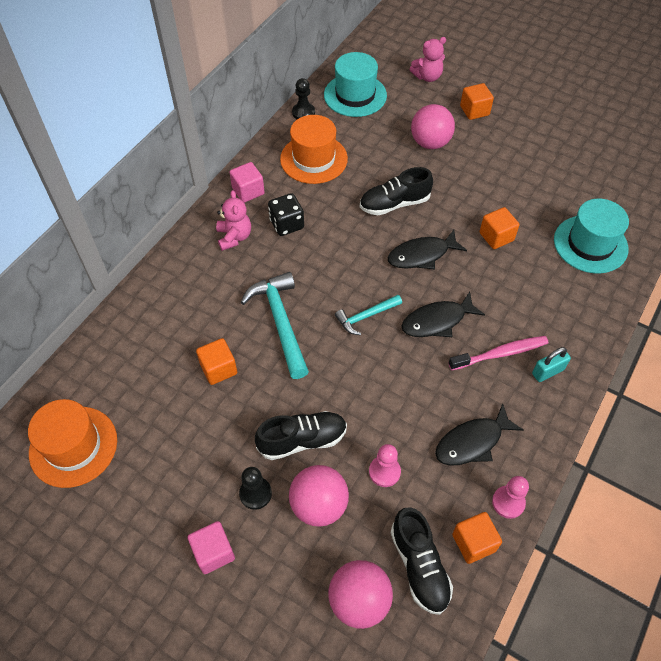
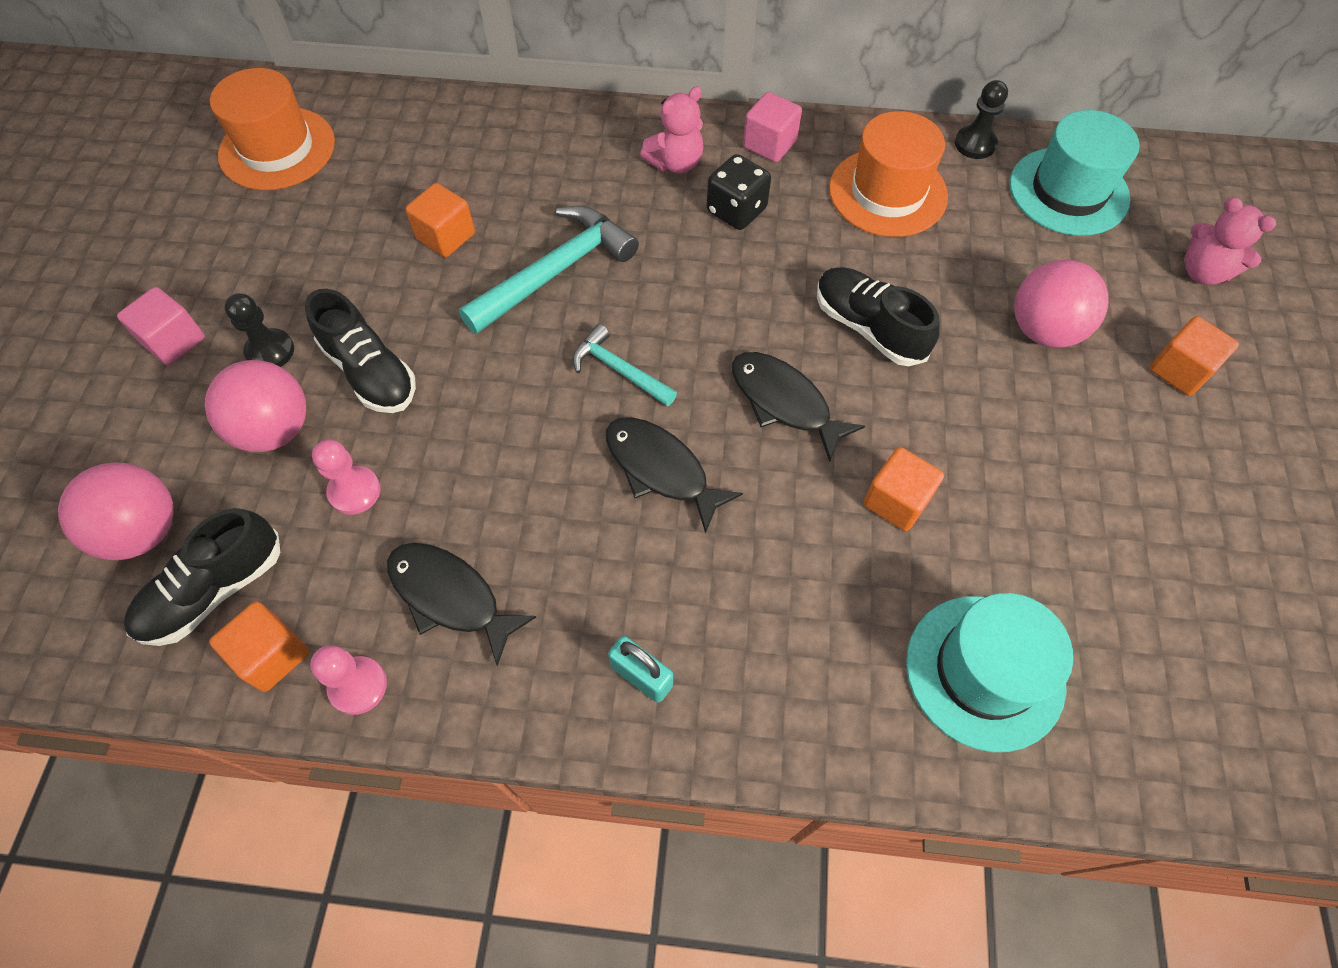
camera: 65 degrees right, 5 degrees up
pink toothbrush [449,336,549,370] -> none

